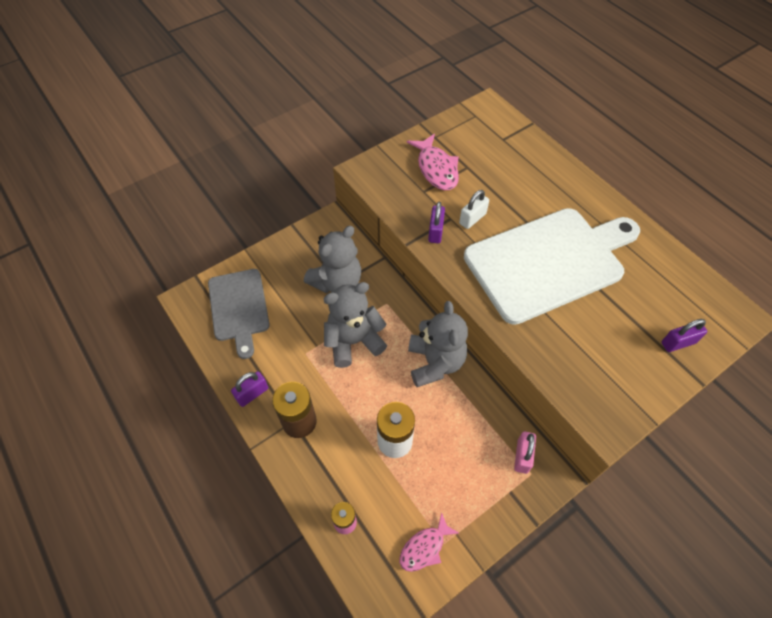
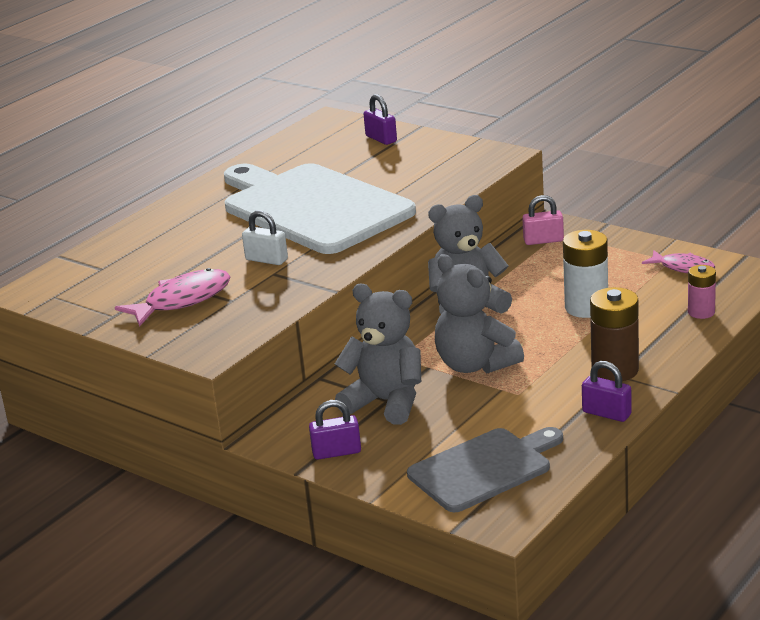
camera: 105 degrees left, 30 degrees down
purple padlock [428,202,445,243] -> purple padlock moved to [309,400,361,460]

